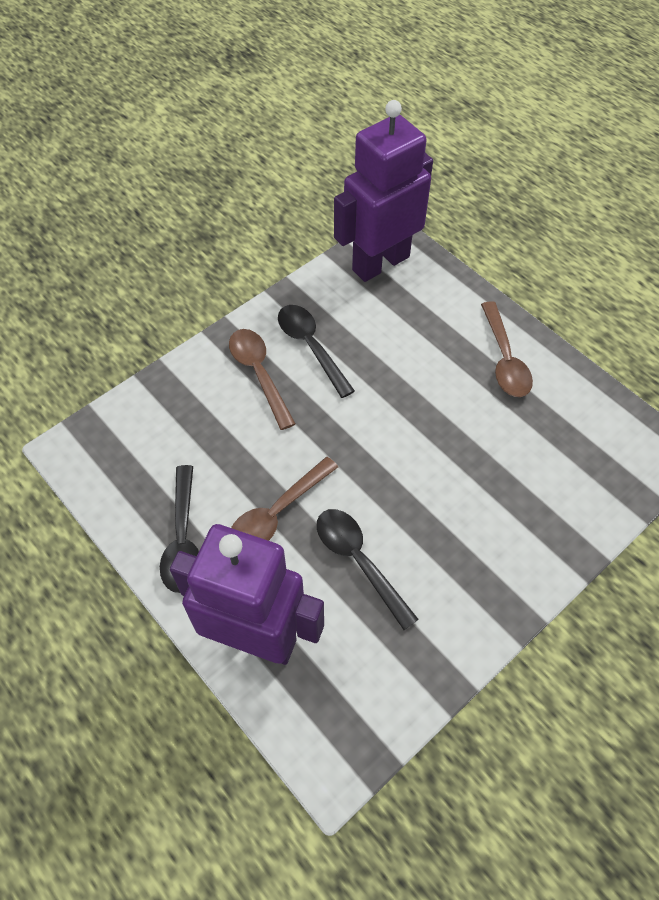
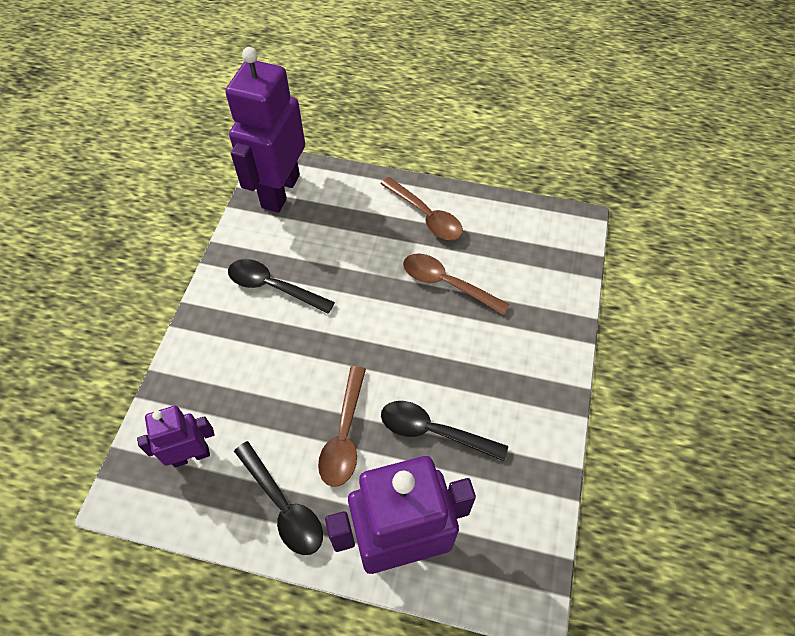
camera: 35 degrees left, 0 degrees up
brown spoon [229,329,296,430] -> brown spoon moved to [403,253,510,315]
none -> purple robot [137,406,214,467]

